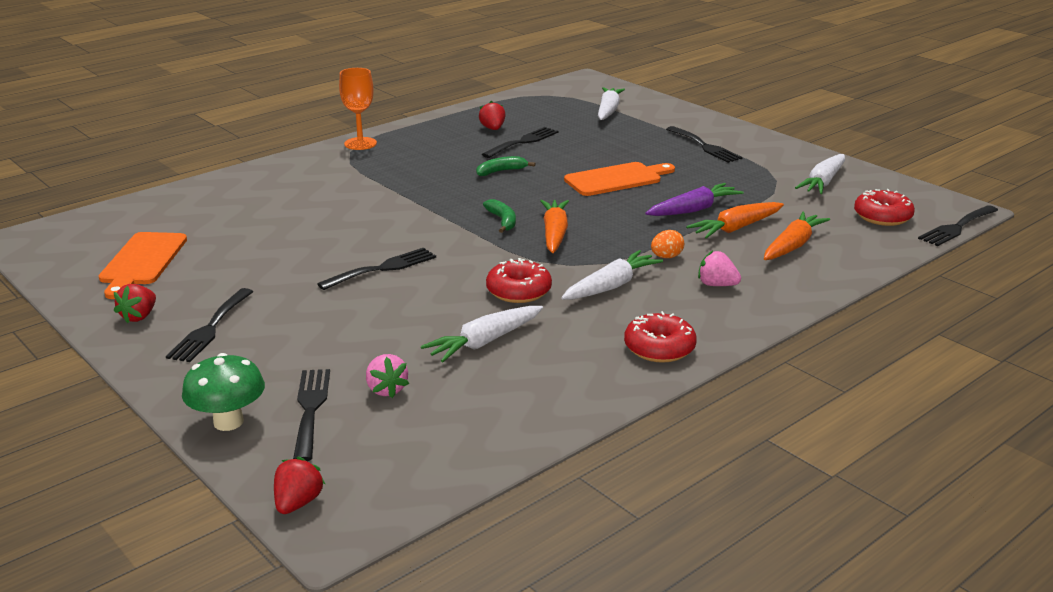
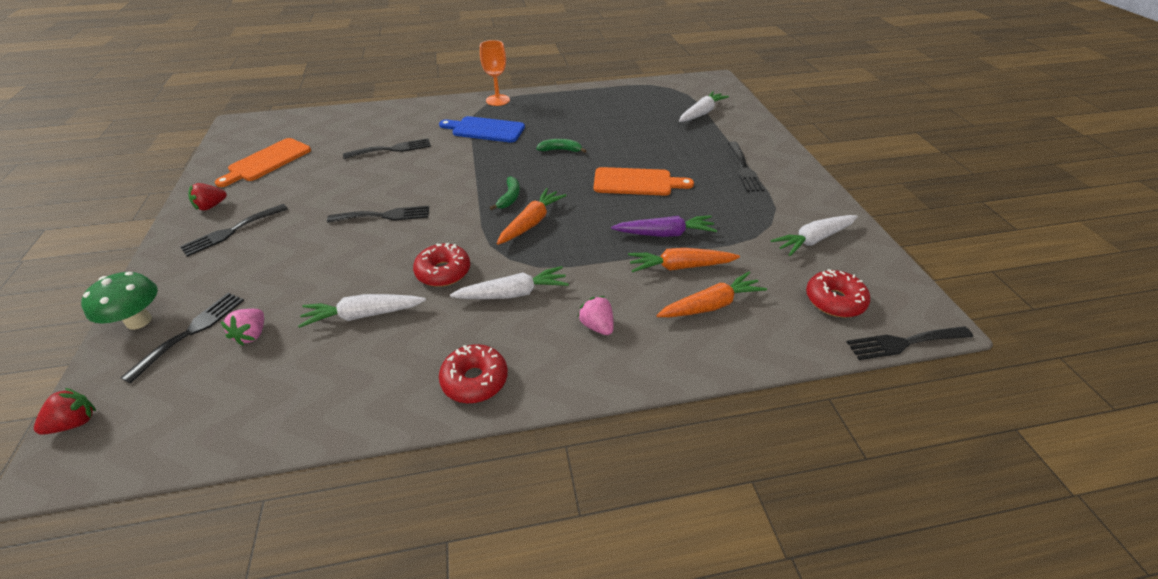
camera: 30 degrees right, 15 degrees up
red strawberry [479,101,505,130] -> none
black fork [482,127,558,158] -> black fork moved to [343,138,431,159]
orange egg [651,230,684,258] -> none
none -> blue cutting board [439,116,525,143]

